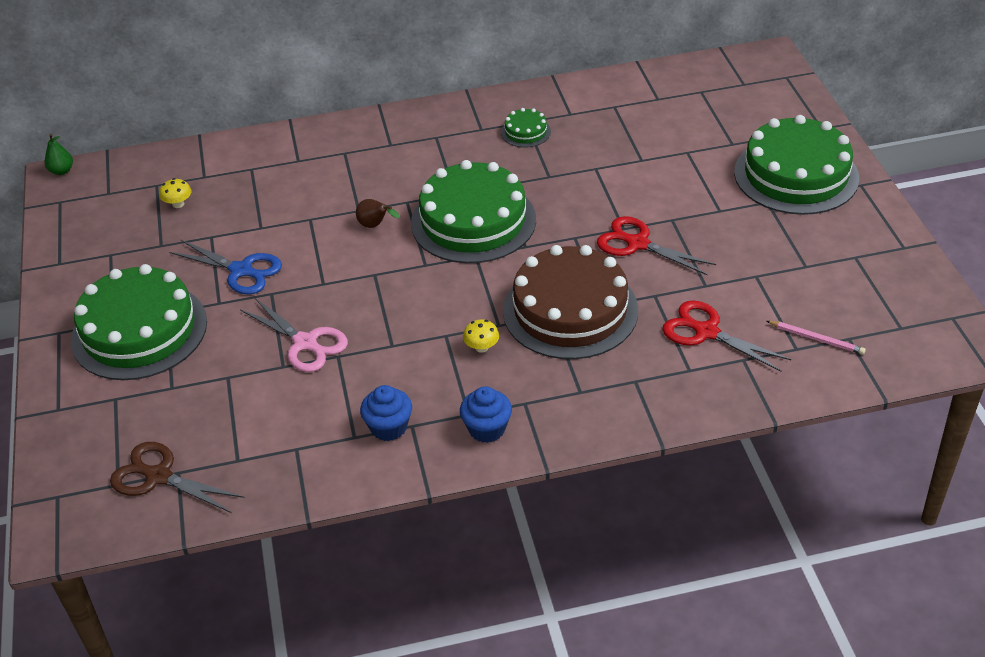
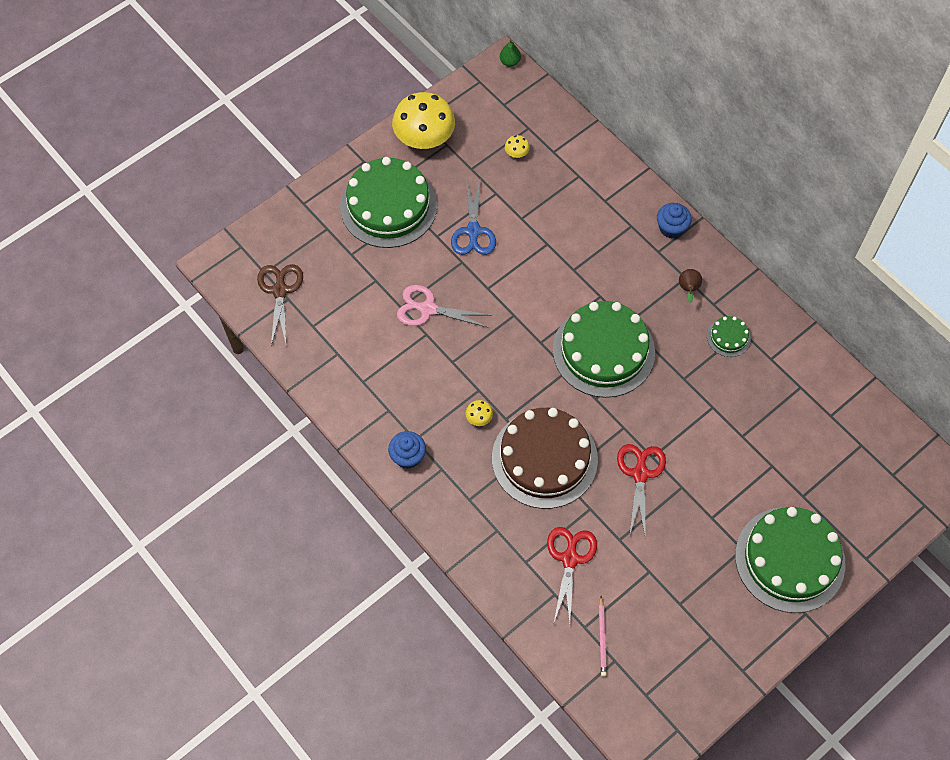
camera: 60 degrees right, 20 degrees up
pink scissors [240,297,348,372] -> pink scissors turned 90 degrees clockwise [397,285,490,328]
brown pear [356,199,400,228] -> brown pear moved to [679,269,702,303]
blue cupcake [360,385,412,441] -> blue cupcake moved to [657,203,692,239]
none -> yellow mushroom [392,92,455,149]

